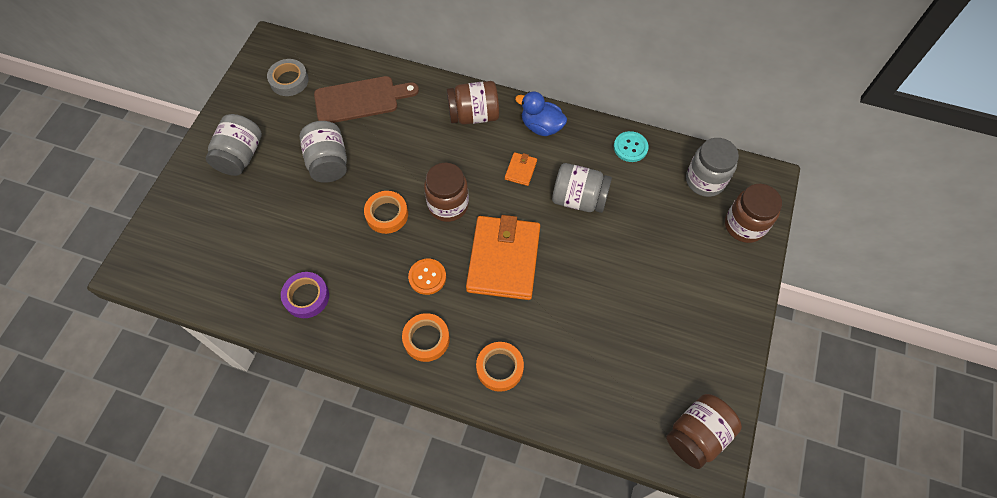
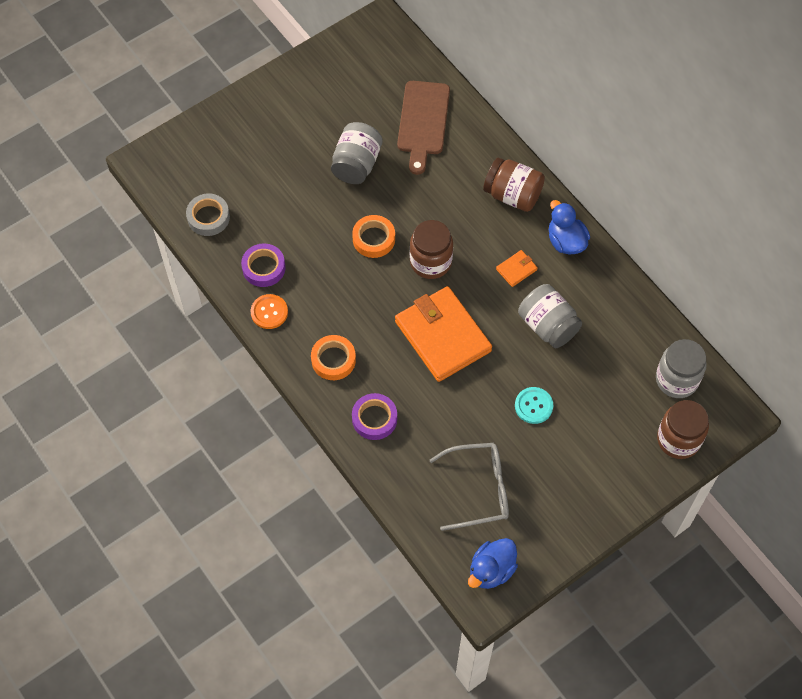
camera: 35 degrees right, 0 degrees up
grey jar [206,114,262,176] -> none
grey tape [267,59,309,96] -> grey tape moved to [186,194,230,236]
brown cutting board [314,76,419,123] -> brown cutting board turned 75 degrees clockwise [397,81,450,175]
orange button [408,259,446,295] -> orange button moved to [251,294,288,329]
orange wallet [466,215,540,300] -> orange wallet turned 75 degrees counterclockwise [395,286,492,382]
orange tape [476,342,524,392] -> purple tape [352,393,397,440]
turquoise button [614,131,649,162] -> turquoise button moved to [515,387,553,424]
brown jar [666,394,742,469] -> blue duck [468,538,518,589]
none -> grey glasses [430,443,509,531]

